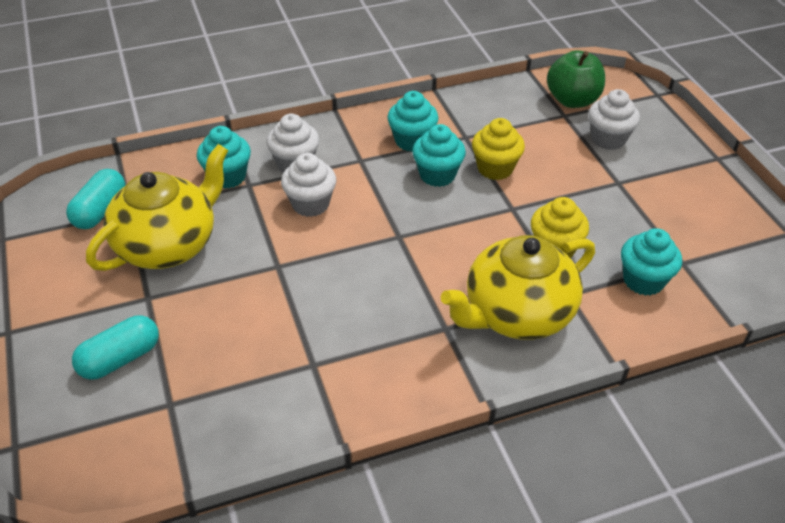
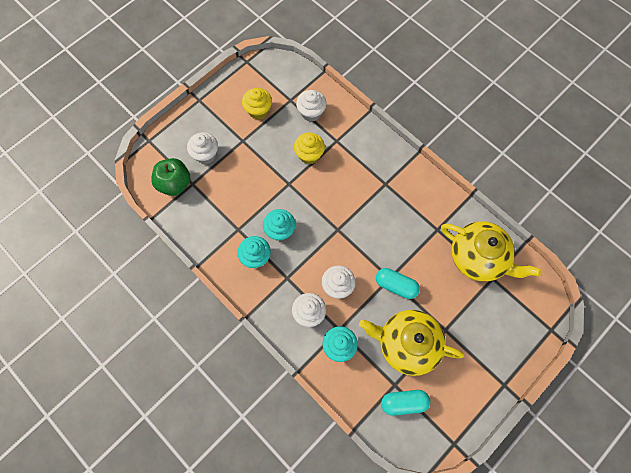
camera: 115 degrees left, 25 degrees up
turquoise capsule [72,315,159,380] -> turquoise capsule moved to [376,268,420,299]
yellow teapot [441,235,595,340] -> yellow teapot moved to [441,221,542,282]
yellow cupcake [472,118,525,180] -> yellow cupcake moved to [242,88,272,120]
turquoise cupcake [621,228,682,296] -> white cupcake [296,90,326,122]

